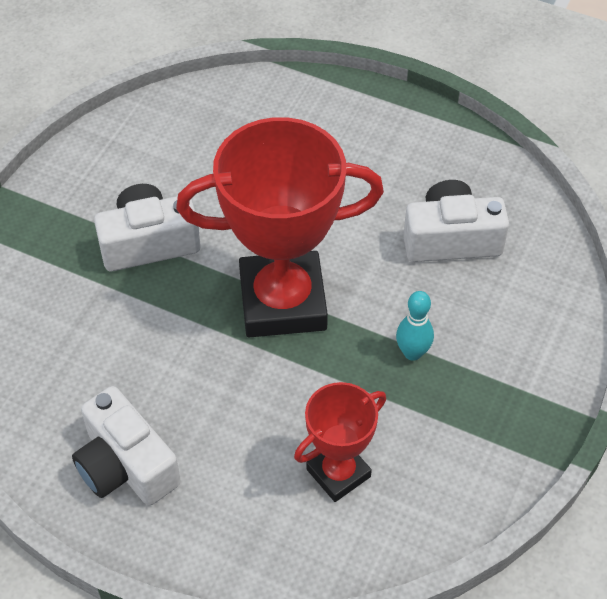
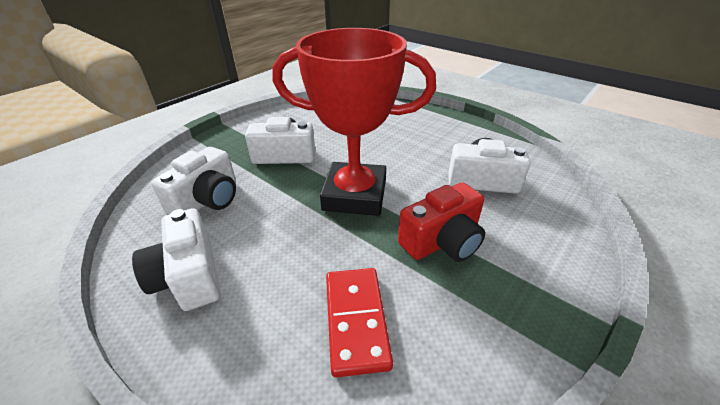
camera: 15 degrees right, 15 degrees down
red trophy [294,382,386,502] -> red domino [326,268,393,377]
turquoise bowling pin [396,291,434,361] -> red camera [398,183,485,262]
none -> white camera [151,147,236,215]

